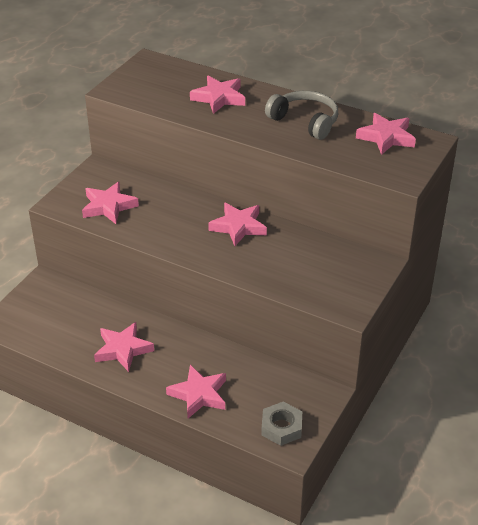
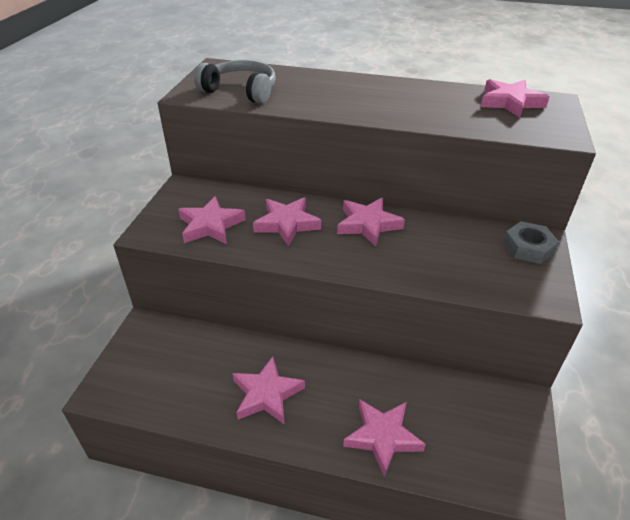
camera: 15 degrees left, 0 degrees up
pink star [190,76,245,114] -> pink star moved to [253,197,321,246]
grey nut [261,402,302,446] -> grey nut moved to [503,221,559,264]
grey headphones [265,91,338,140] -> grey headphones moved to [194,60,276,104]

